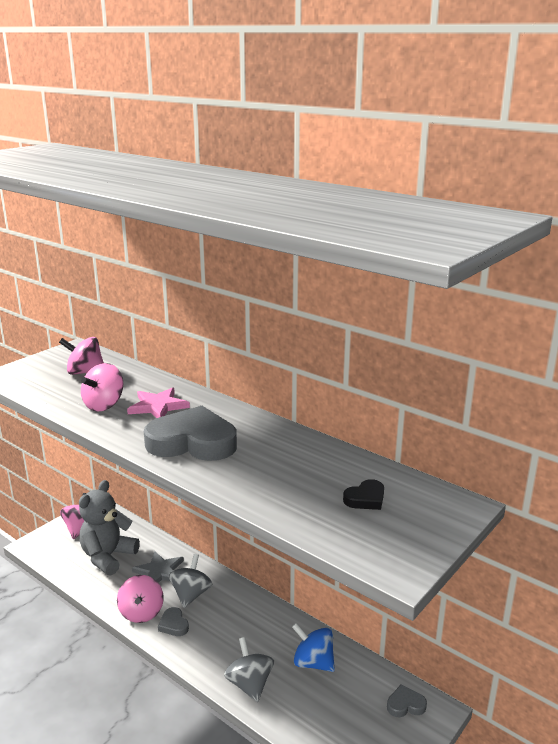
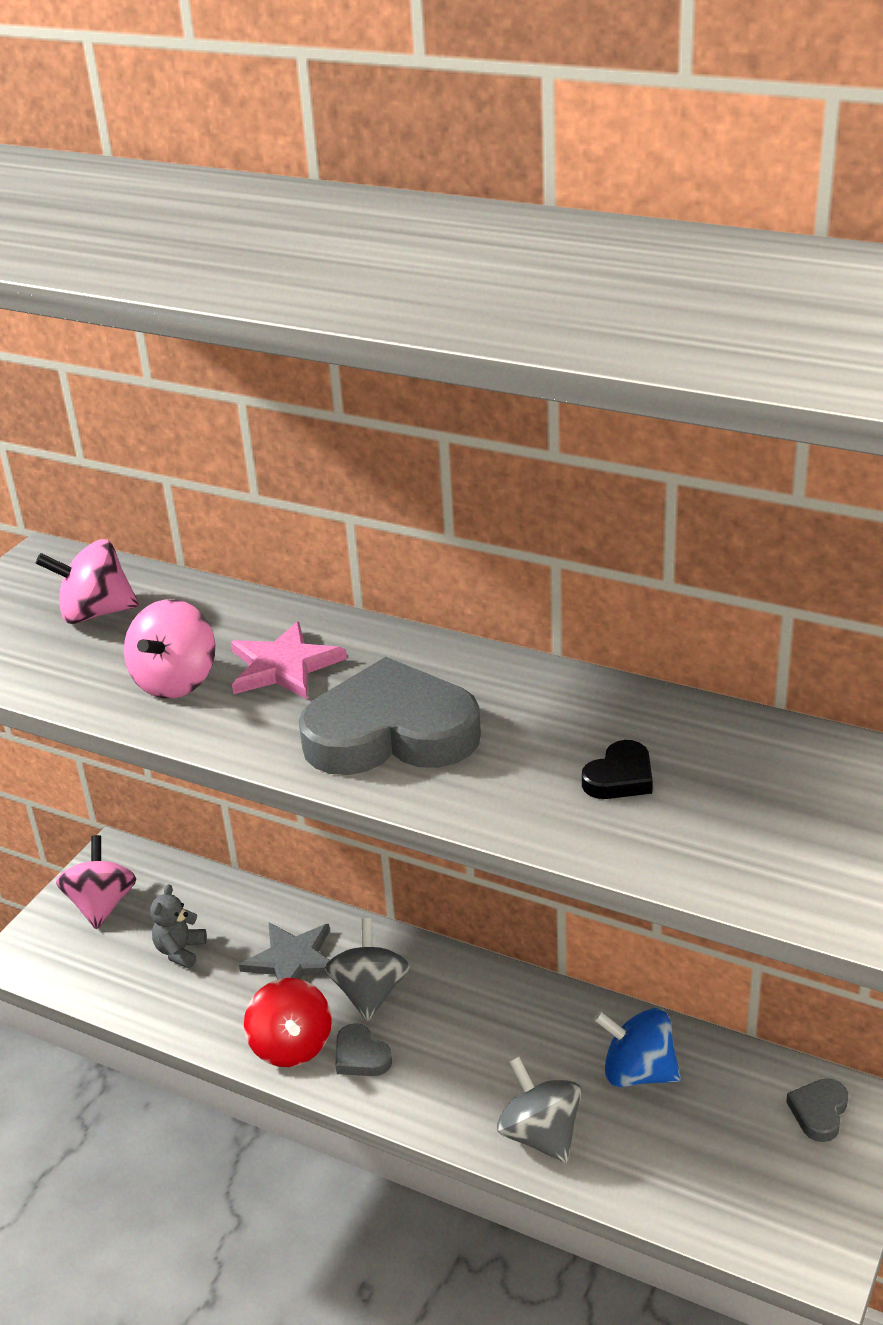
camera: 10 degrees left, 10 degrees up
grey teddy bear [79,480,140,575] -> grey teddy bear [150,884,207,968], size x0.48
pink spinning top [117,575,164,623] -> red spinning top [244,978,332,1067]
black heart [343,479,384,510] -> black heart moved to [582,740,653,799]
grey heart [387,684,427,717] -> grey heart turned 45 degrees counterclockwise [786,1078,848,1142]

